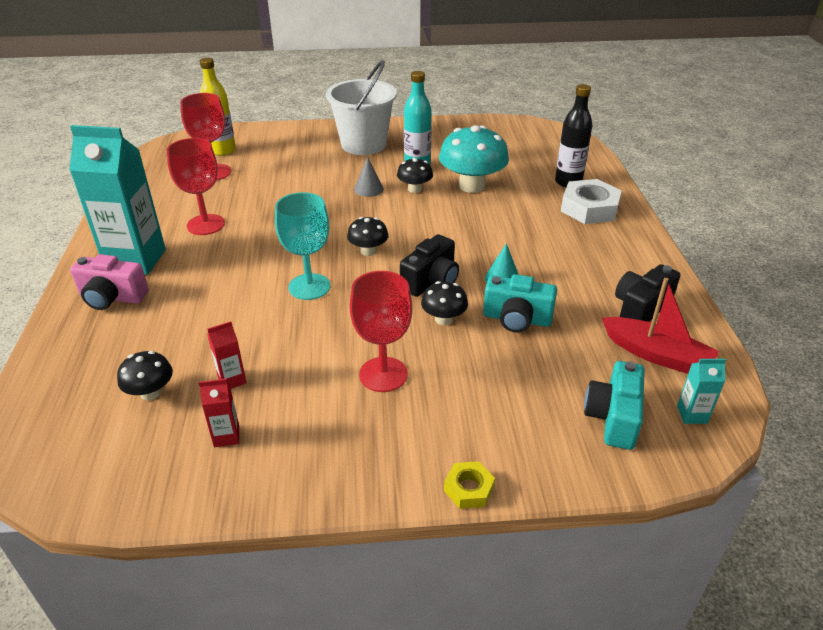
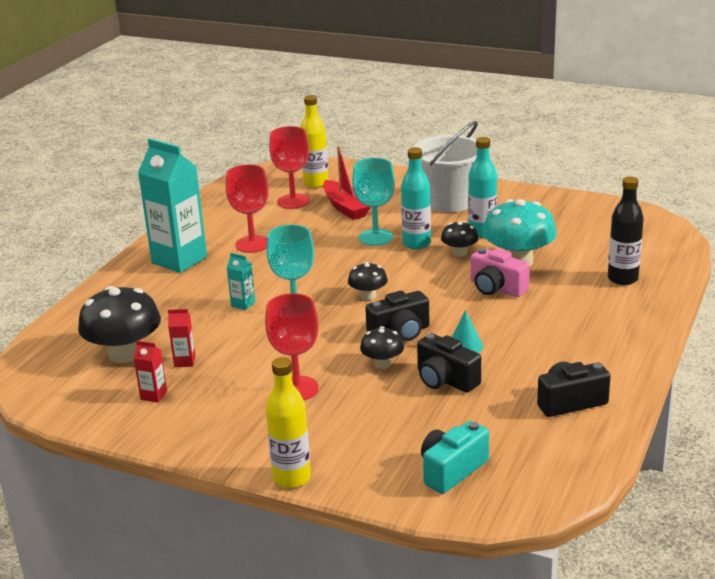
camera: 30 degrees right, 10 degrees down
pink camera [70,254,149,310] -> pink camera moved to [471,248,530,297]
black mushroom [117,351,173,400] -> black mushroom [78,286,161,363], size x1.91
grey cone [354,157,384,197] -> turquoise bottle [401,147,431,249]
yellow nut [444,461,495,509] -> yellow bottle [266,357,311,488]
turquoise camera [483,274,557,333] -> black camera [417,333,481,393]
white nut [561,179,622,224] -> none
red boat [602,278,719,374] -> red boat moved to [323,146,371,220]
turquoise carton [677,359,726,424] -> turquoise carton moved to [227,253,255,310]
none -> turquoise goblet [352,158,395,246]

